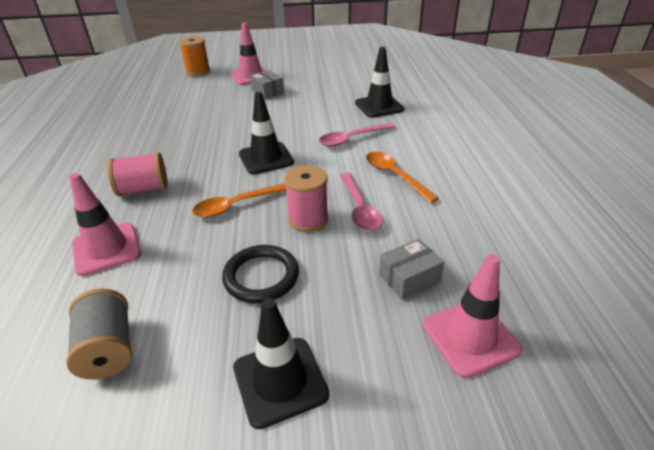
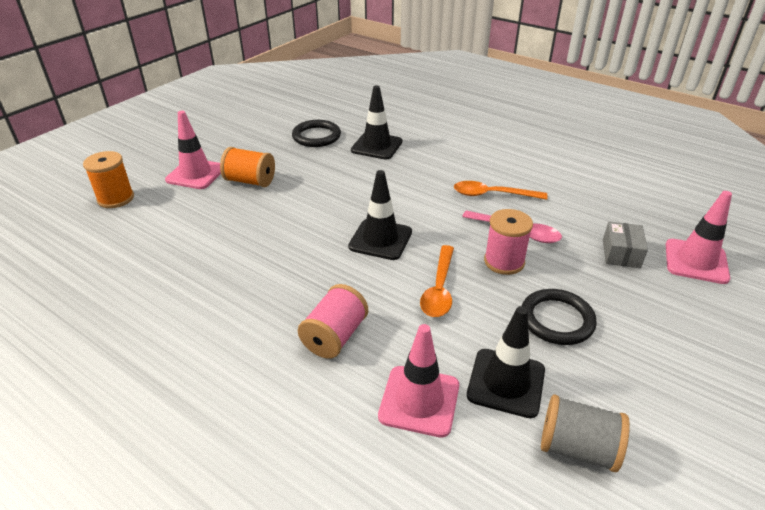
camera: 50 degrees left, 0 degrees up
black traffic cone [233,298,329,429] -> black traffic cone moved to [467,306,545,418]
grey box [250,70,284,99] -> orange spool [220,147,275,187]
pink spoon [319,123,396,147] -> none
none -> black ring [292,120,341,147]

